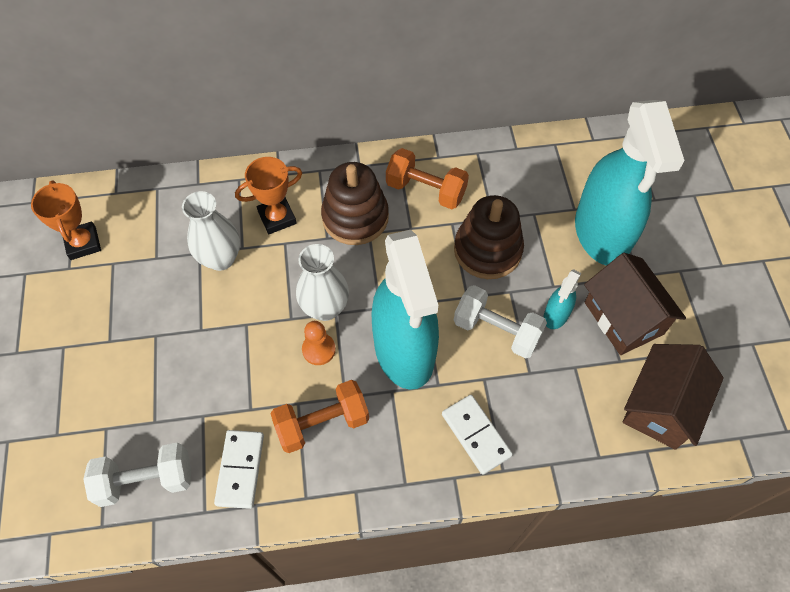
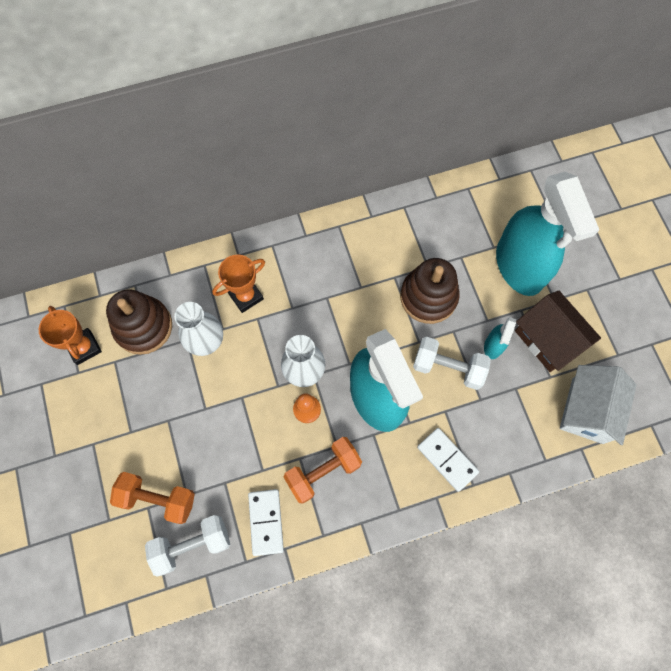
camera: 10 degrees left, 10 degrees up
brown stacking toy [321,162,389,245] -> brown stacking toy moved to [106,289,172,355]
orange dumbbell [386,148,469,209] -> orange dumbbell moved to [110,472,195,524]
brown house [623,344,724,450] -> white house [560,365,636,445]

